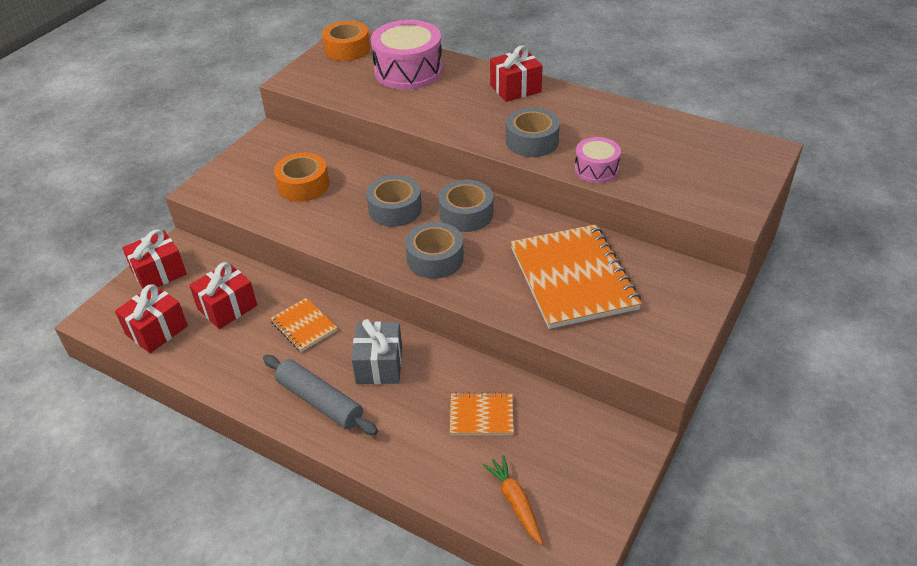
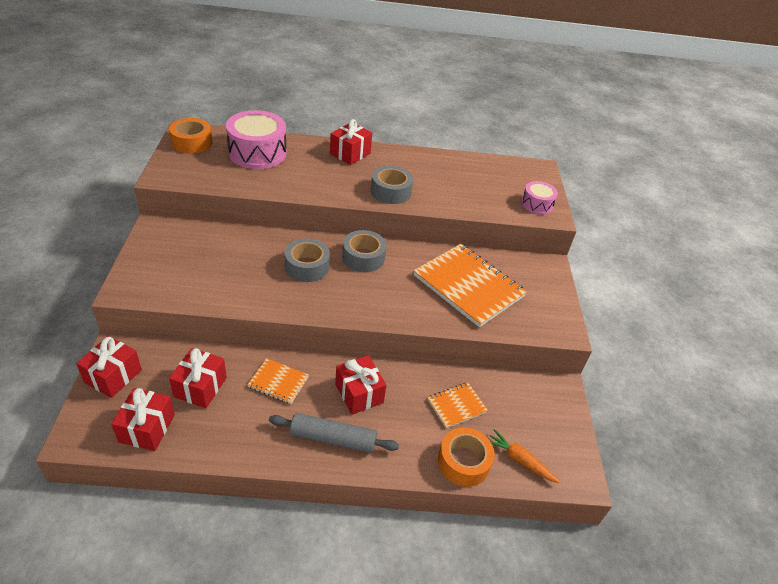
camera: 35 degrees left, 0 degrees up
orange tape [274,152,329,202] -> orange tape moved to [438,427,495,487]
grey gift [352,319,402,384] -> red gift [335,355,386,415]
grey tape [405,222,464,279] -> none
pink drum [575,137,621,183] -> pink drum moved to [521,181,558,215]

